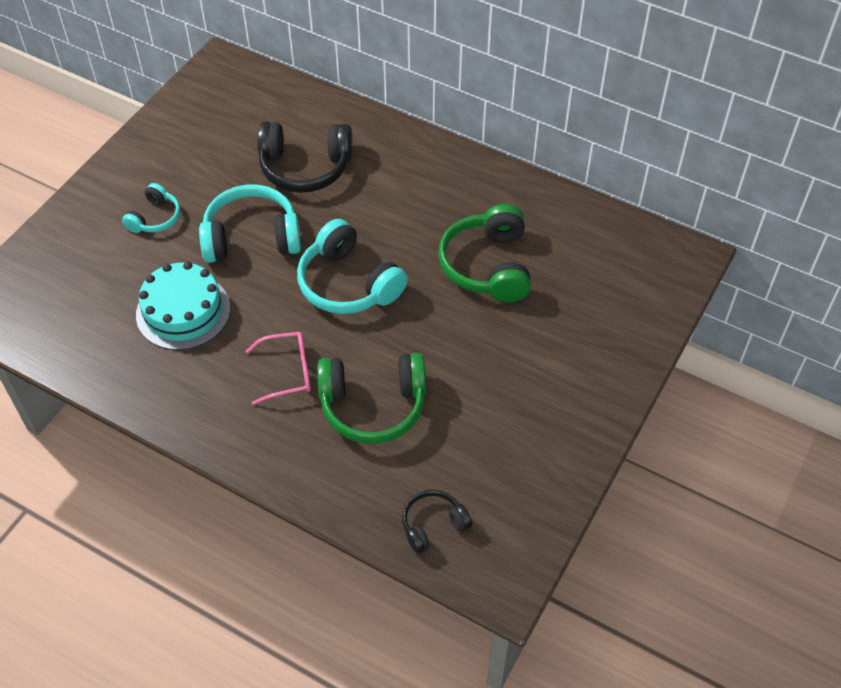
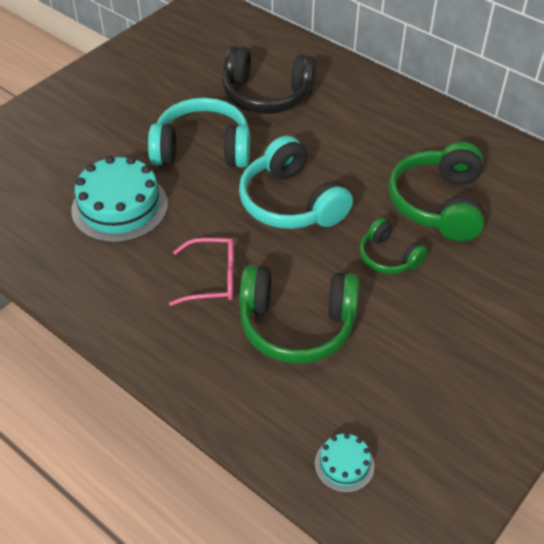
camera: 10 degrees right, 5 degrees down
turquoise headphones [122,183,180,233] -> none
black headphones [402,489,472,554] -> turquoise cake [315,433,374,493]
none -> green headphones [360,218,428,274]

